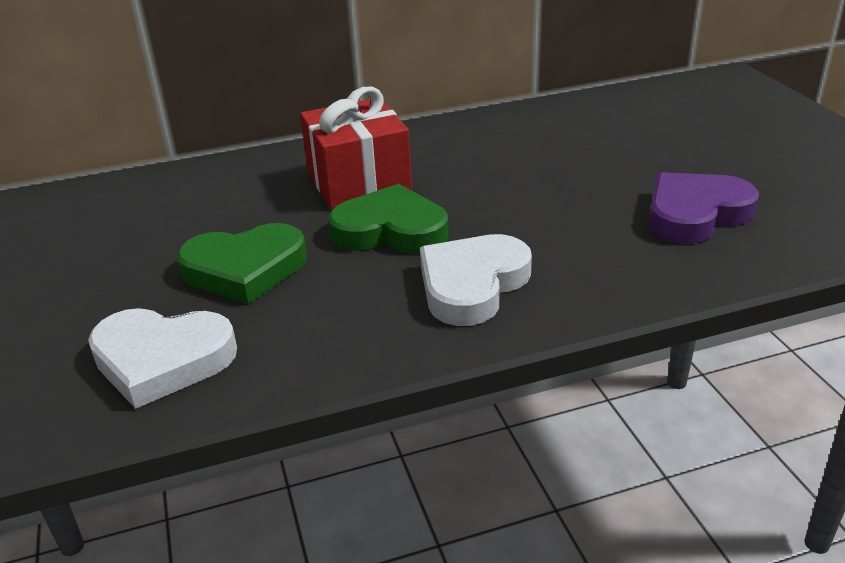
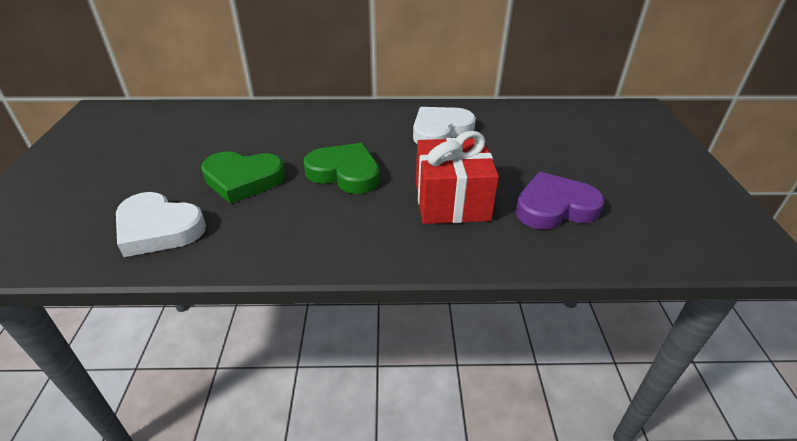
camera: 15 degrees right, 5 degrees up
red gift [300,87,412,209] -> red gift moved to [416,131,499,224]
white heart [420,234,532,326] -> white heart moved to [413,107,476,144]

